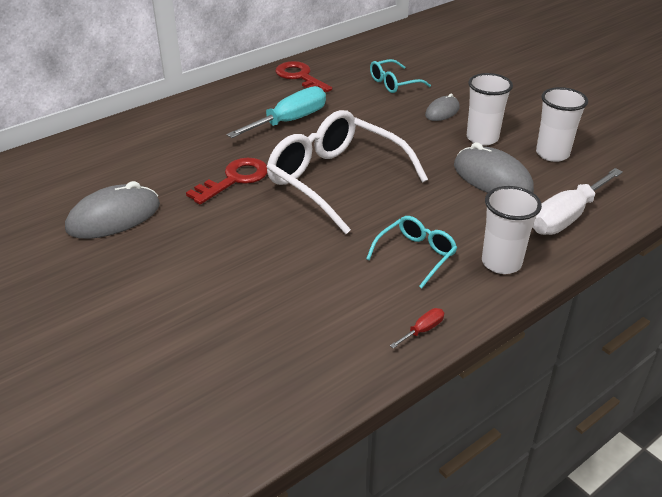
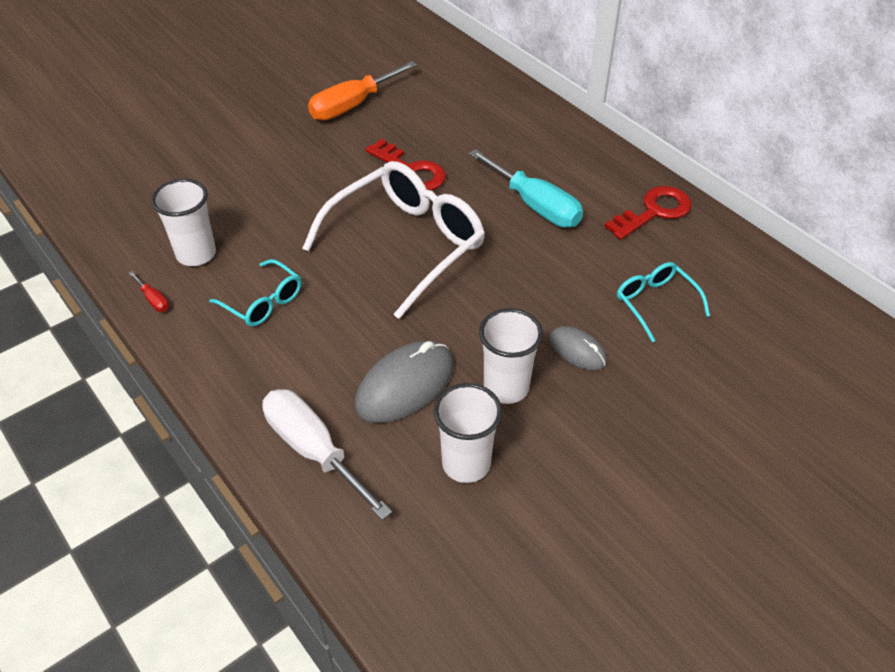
camera: 90 degrees right, 10 degrees up
grey mouse [65,181,160,239] -> orange screwdriver [308,61,417,121]
white cup [482,186,542,274] -> white cup moved to [151,179,216,266]

